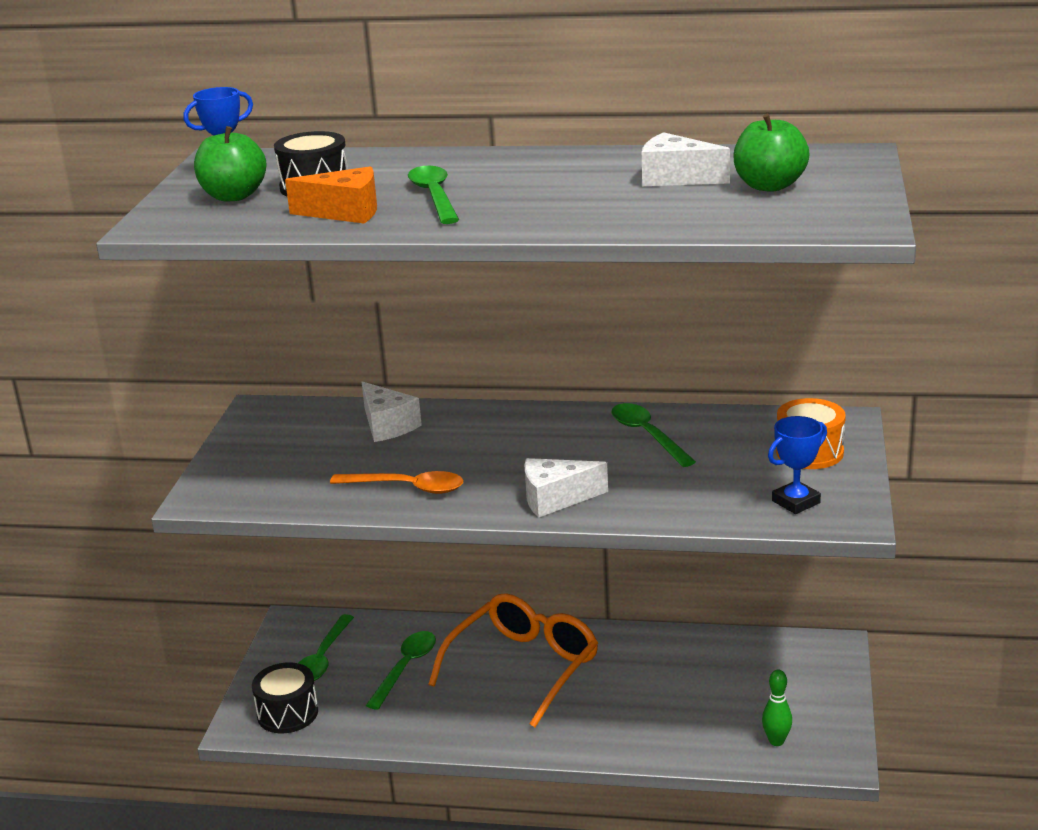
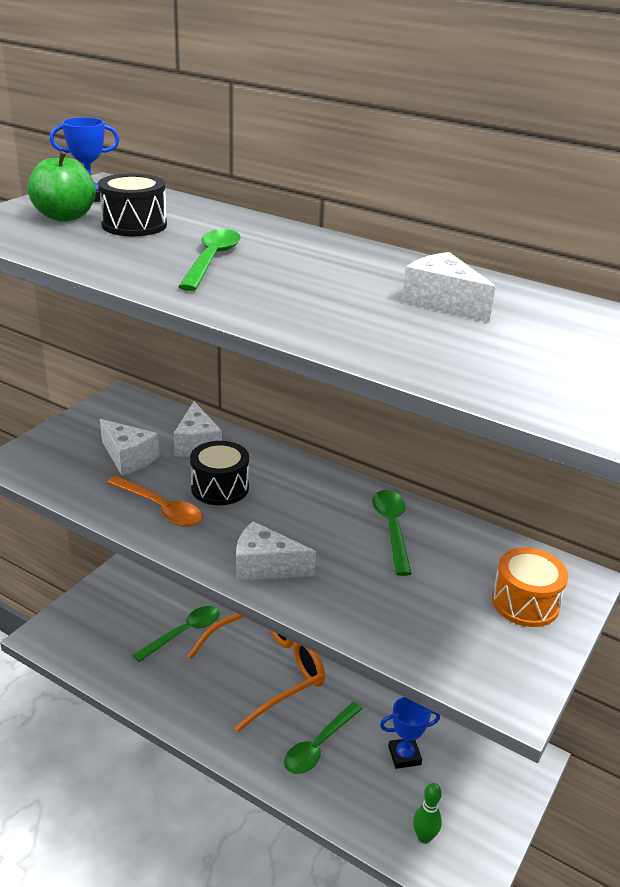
camera: 20 degrees right, 5 degrees up
black drum [252,662,318,733] -> black drum moved to [190,441,249,505]
orange cheese [285,166,377,224] -> none
green spoon [298,614,354,681] -> green spoon moved to [284,702,362,774]
green apple [733,114,810,192] -> none
blue trophy [768,416,827,514] -> blue trophy moved to [380,697,440,769]
none -> white cheese [100,419,159,475]

